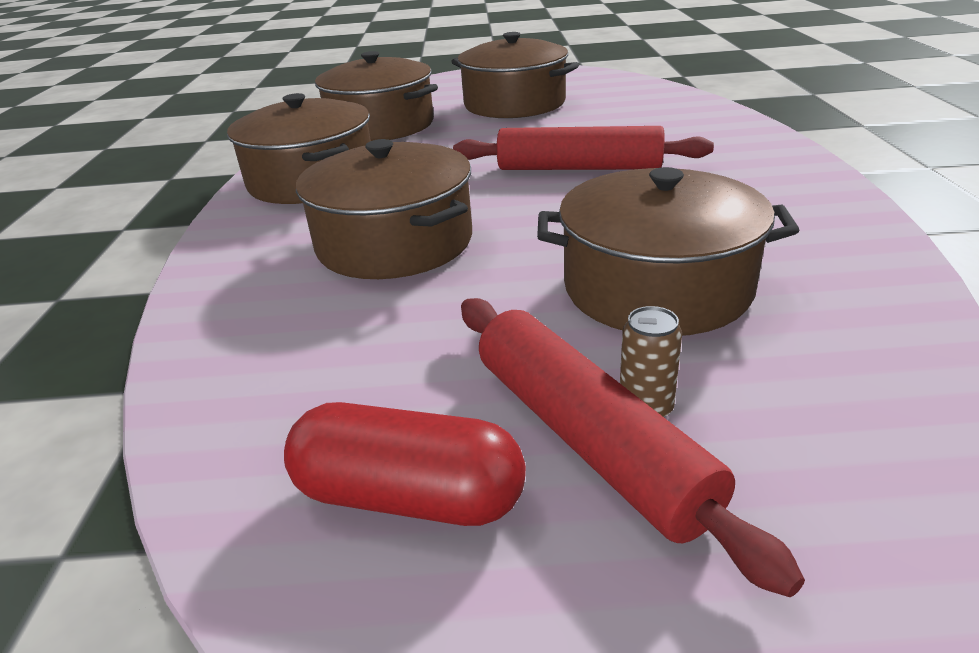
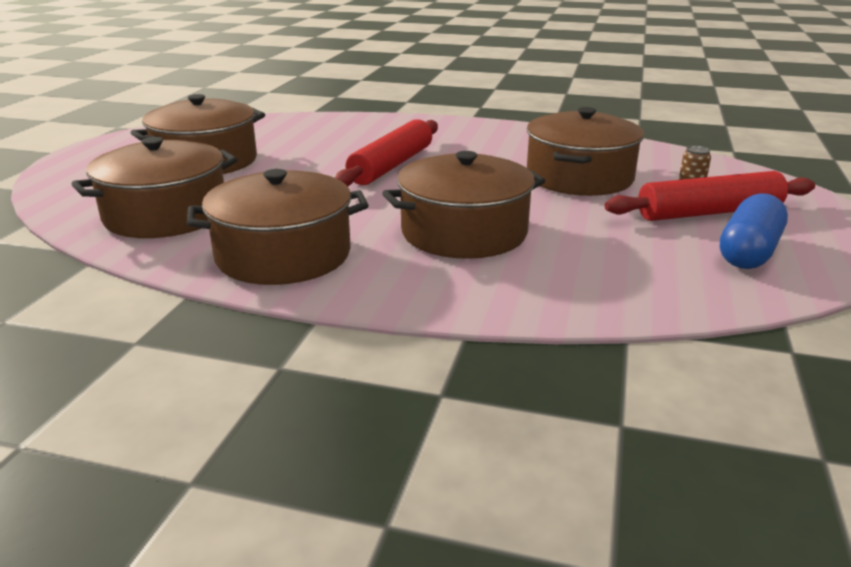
camera: 75 degrees left, 5 degrees down
red capsule [284,402,526,526] -> blue capsule [720,193,788,269]

